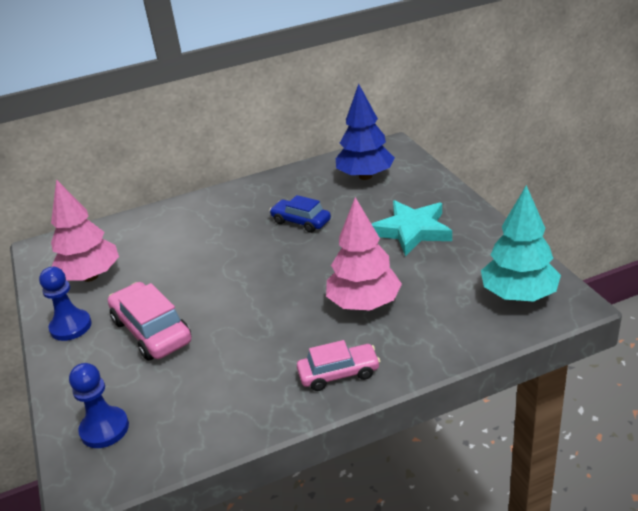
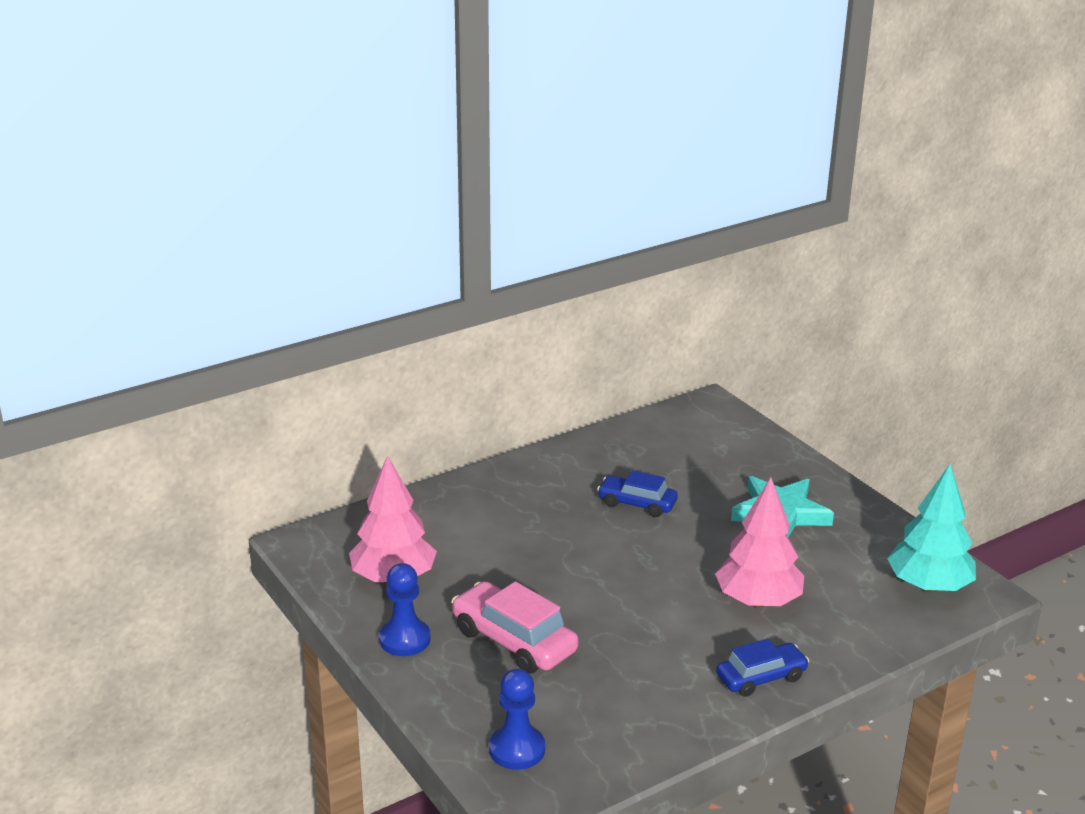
camera: 15 degrees left, 5 degrees down
pink car [297,340,380,391] -> blue car [716,639,809,697]
blue tree [336,84,395,180] -> none

